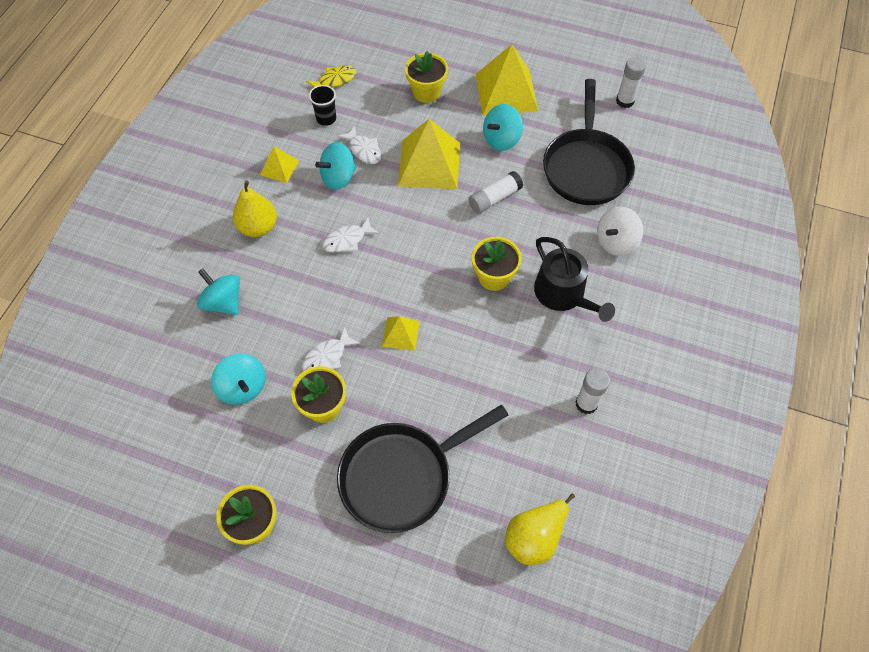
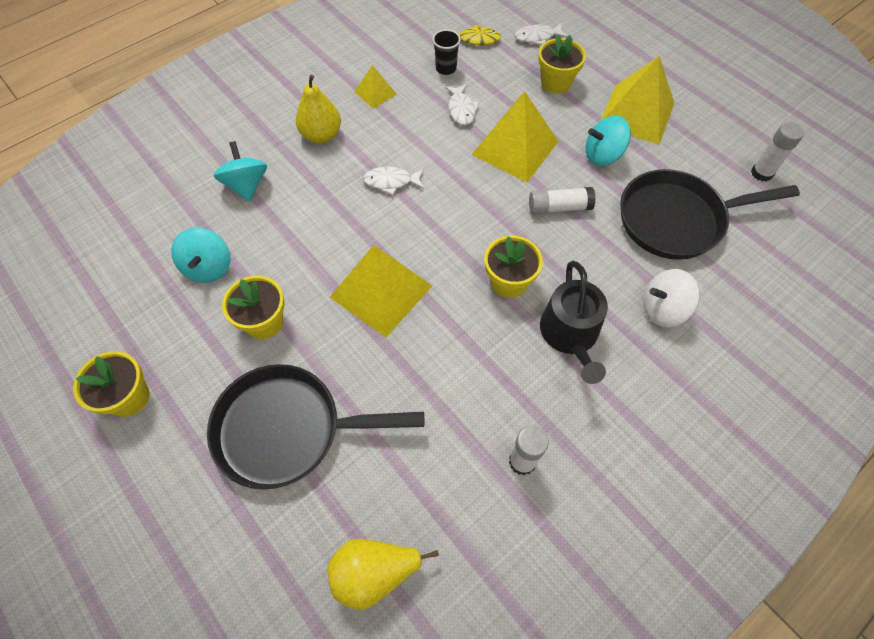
camera: 30 degrees right, 0 degrees up
white fish [302,326,360,371] -> white fish moved to [515,23,567,45]
turquoise spinning top [315,142,356,190] -> none
yellow pyramid [382,316,420,351] -> yellow pyramid [330,245,432,337], size x1.98
black pan [543,79,635,205] -> black pan turned 45 degrees clockwise [620,169,800,260]

